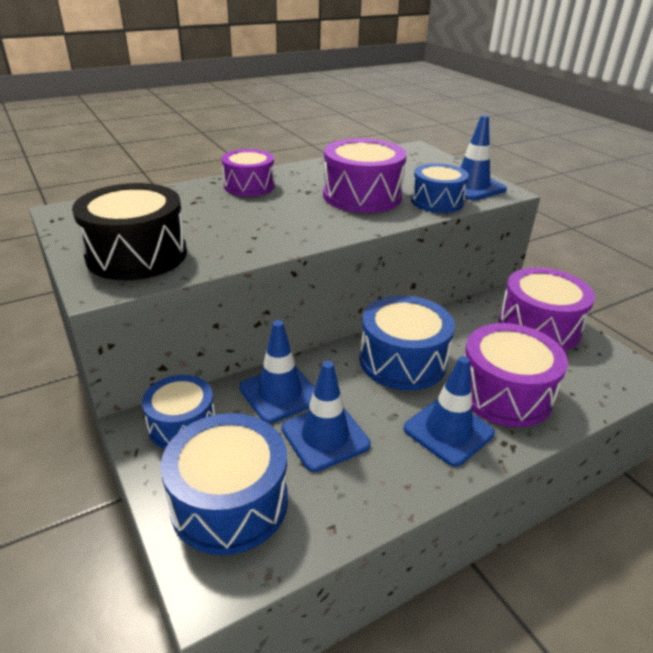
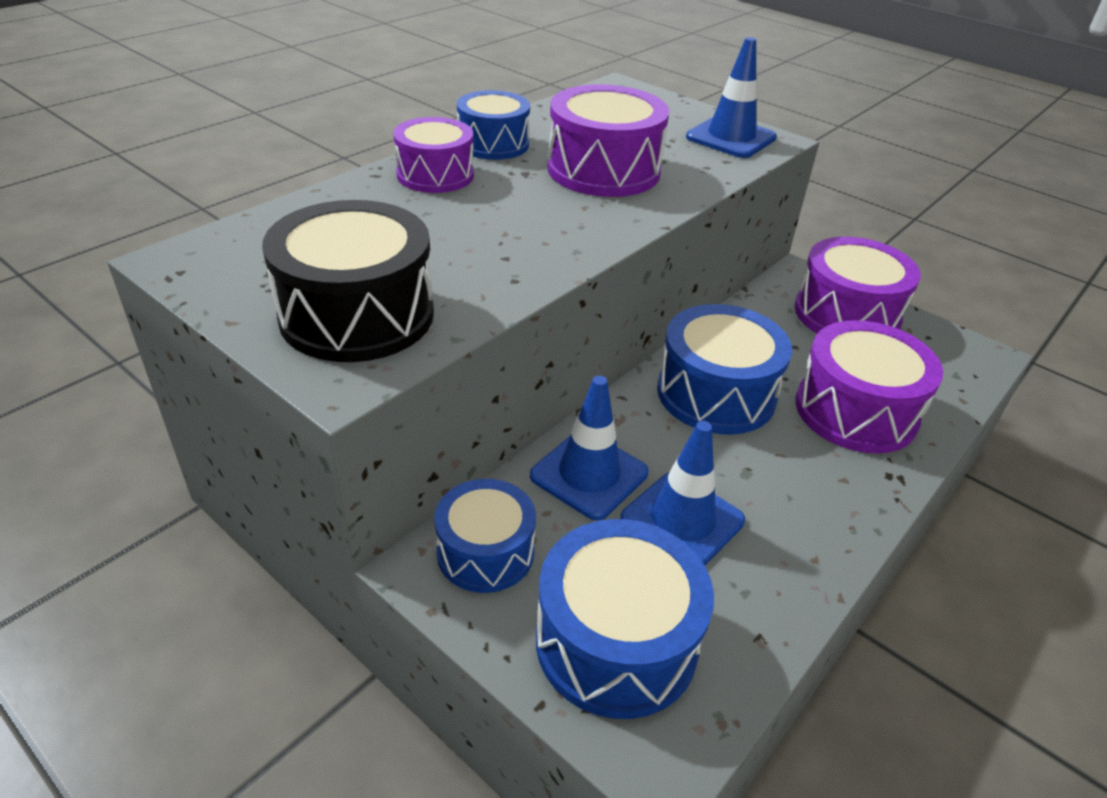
camera: 20 degrees left, 5 degrees up
blue traffic cone [404,356,495,467] -> none
blue drum [411,163,469,213] -> blue drum moved to [457,90,530,160]

